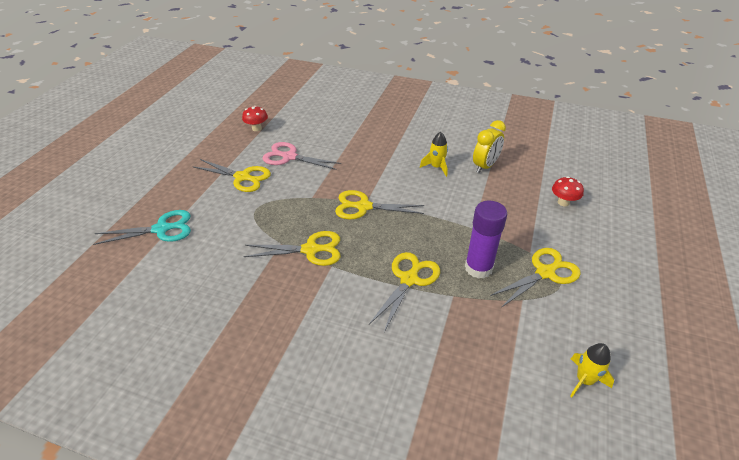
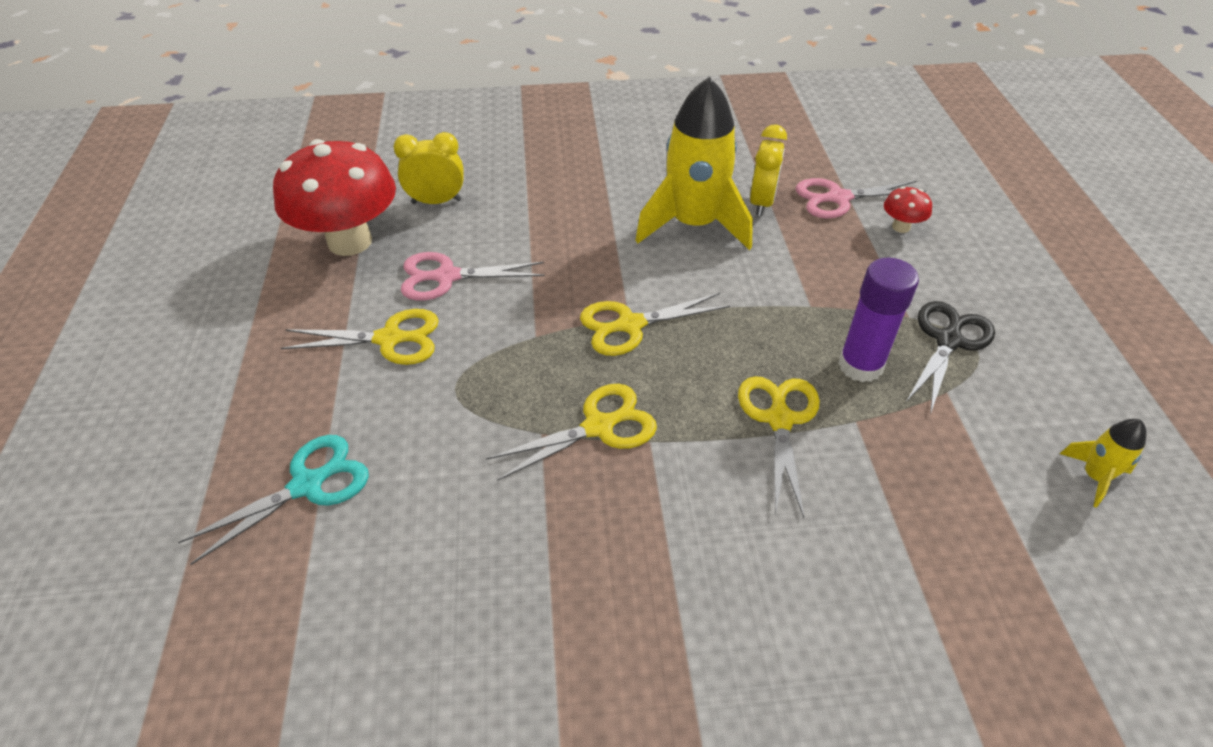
camera: 25 degrees left, 5 degrees up
red mushroom [242,106,268,131] -> red mushroom [273,139,396,256], size x2.41
yellow rocket [420,132,448,177] -> yellow rocket [635,77,753,250], size x2.27
yellow scissors [490,248,581,308] -> black scissors [906,301,995,414]
none -> yellow clock [393,132,464,204]
none -> pink scissors [796,178,926,218]

